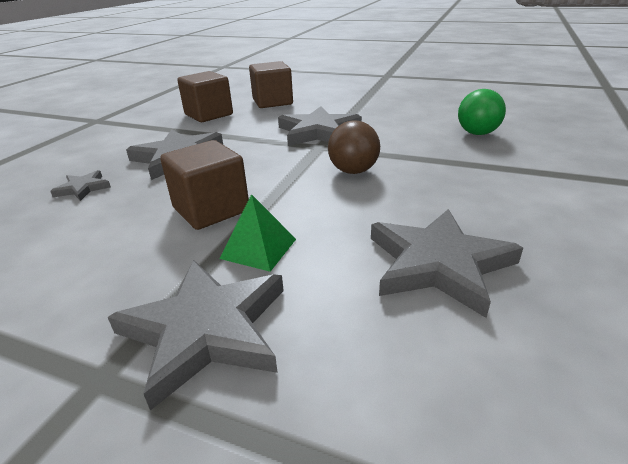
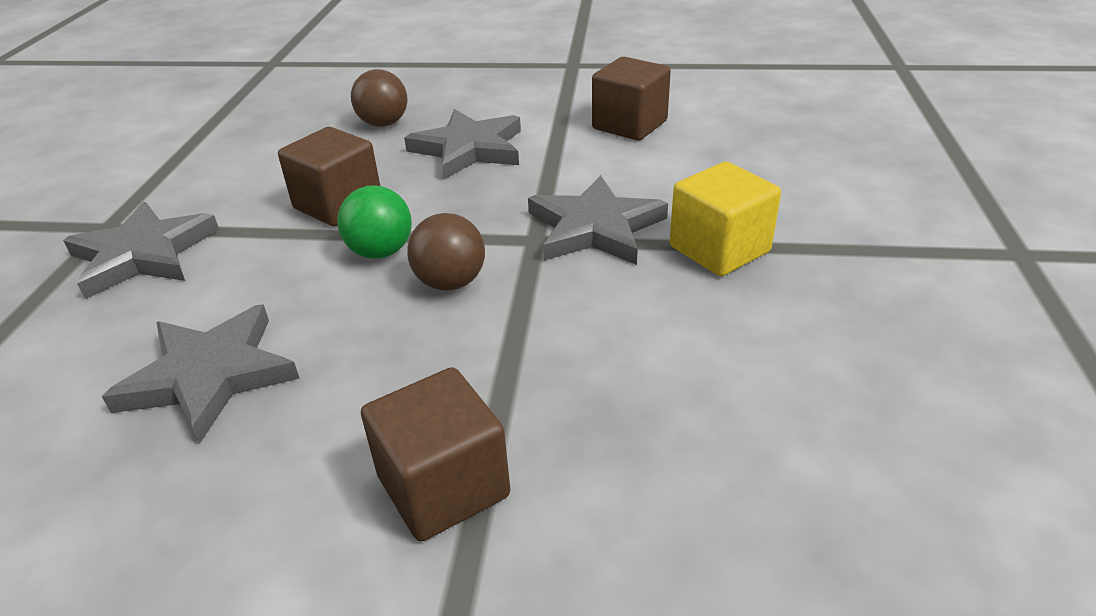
camera: 75 degrees right, 5 degrees up
grey star [50,170,111,201] -> brown ball [351,69,407,127]
green pyramid [219,194,296,272] -> none
brown cube [249,61,293,108] -> brown cube moved to [361,367,510,541]
green ball [458,89,506,135] -> green ball moved to [337,185,412,259]
none -> yellow cube [670,162,781,276]

